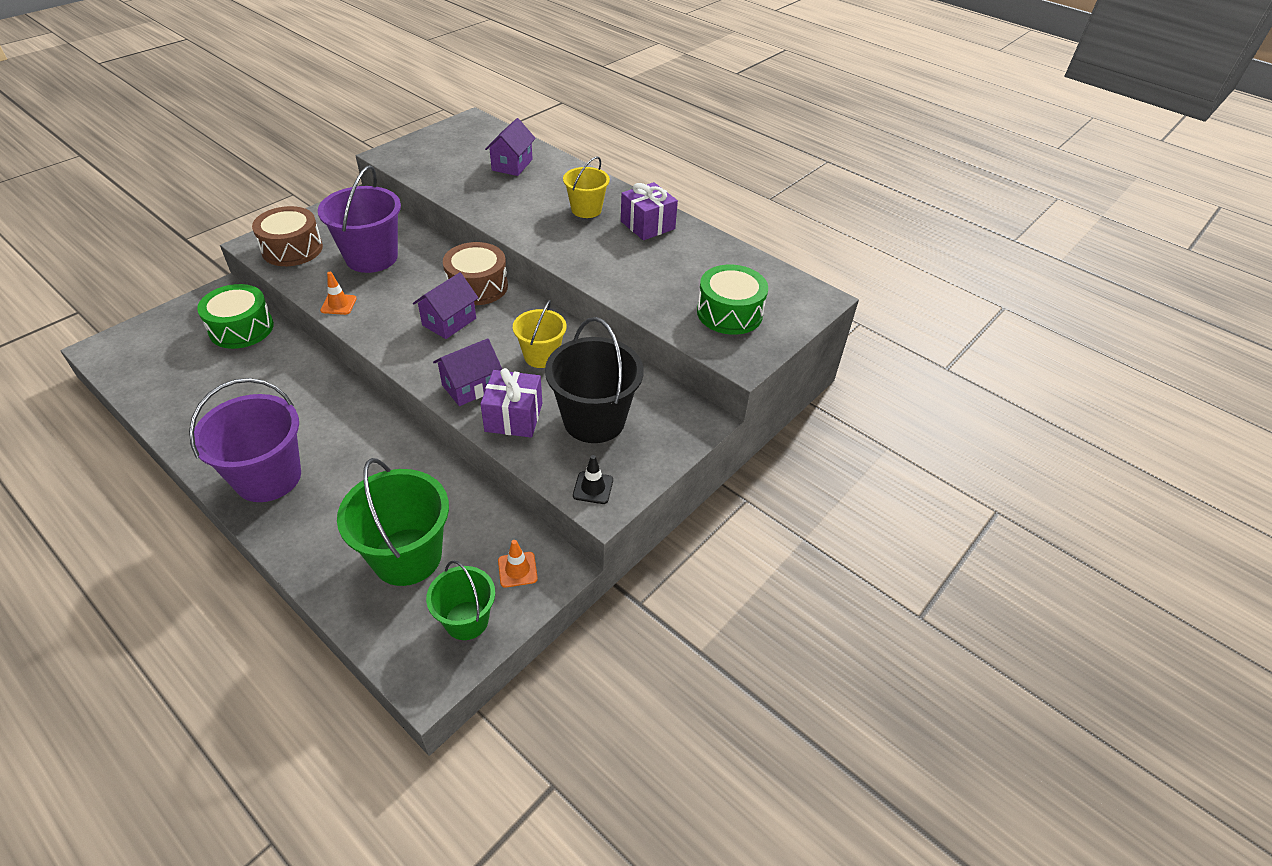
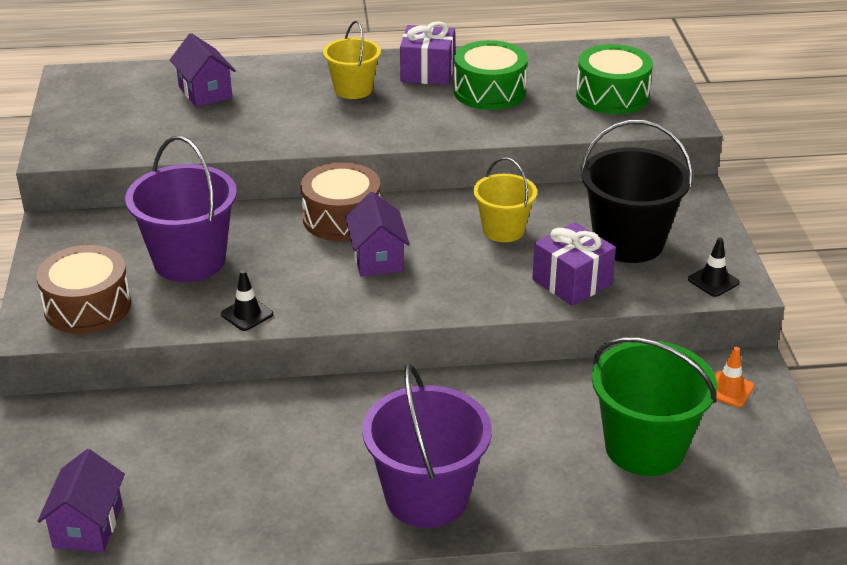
camera: 45 degrees left, 10 degrees down
green drum [197,284,274,349] -> green drum moved to [454,40,528,110]
orange traffic cone [320,272,357,315] -> black traffic cone [221,270,273,331]
green bucket [426,560,495,640] -> none
purple house [433,338,502,406] -> purple house moved to [37,449,125,552]

